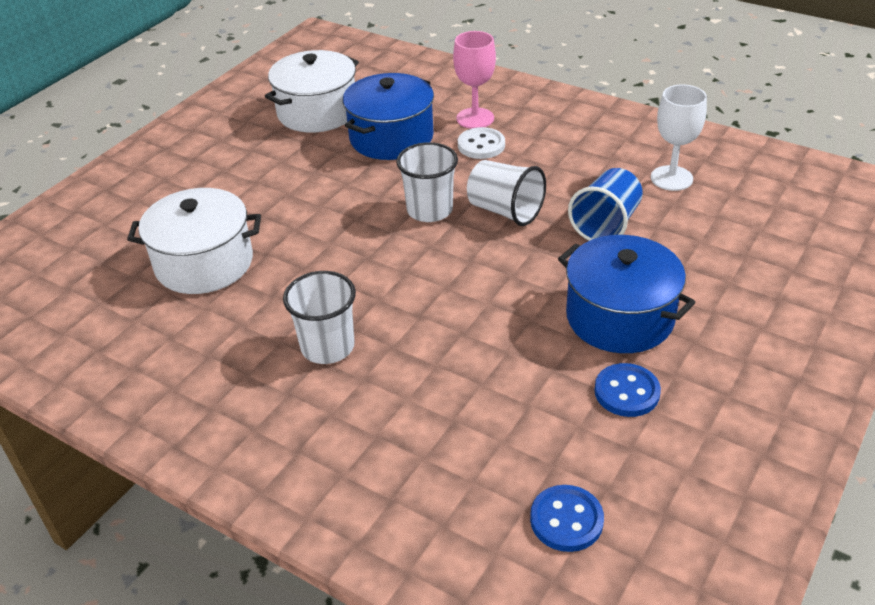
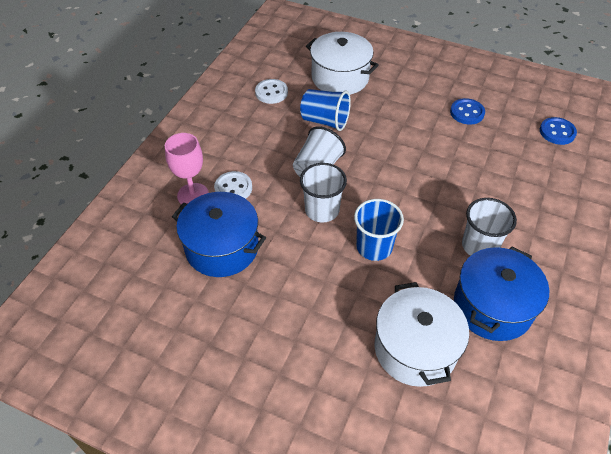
camera: 100 degrees left, 10 degrees up
white pot [265,50,359,132] -> white pot moved to [306,32,379,95]
blue pot [558,235,695,353] -> blue pot moved to [454,247,549,341]
white goblet [651,84,707,191] -> white button [255,79,288,104]
none -> blue cup [354,199,404,261]

